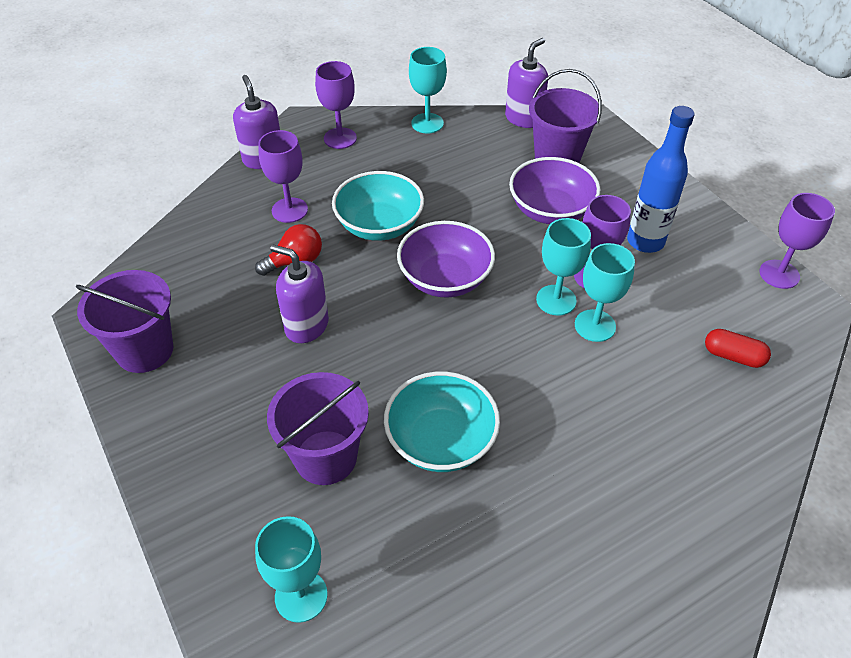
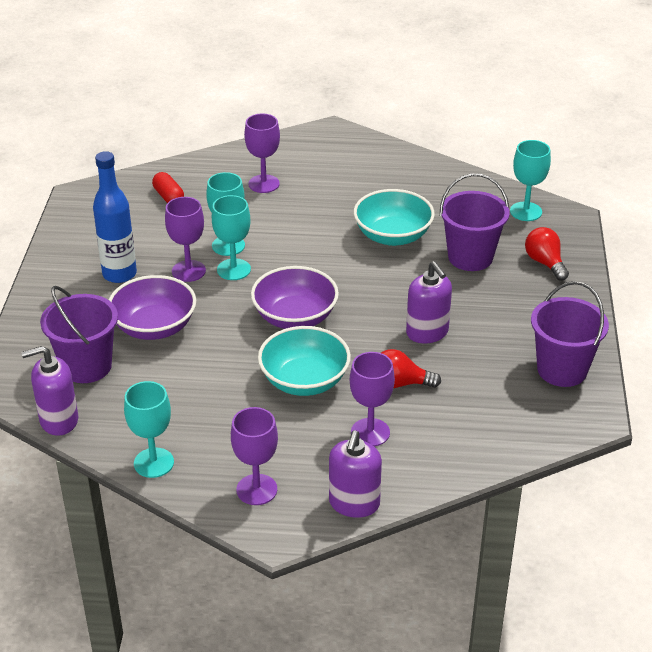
camera: 145 degrees left, 10 degrees down
purple goblet [759,193,835,289] -> purple goblet moved to [244,114,280,193]
none -> red light bulb [525,227,569,281]

